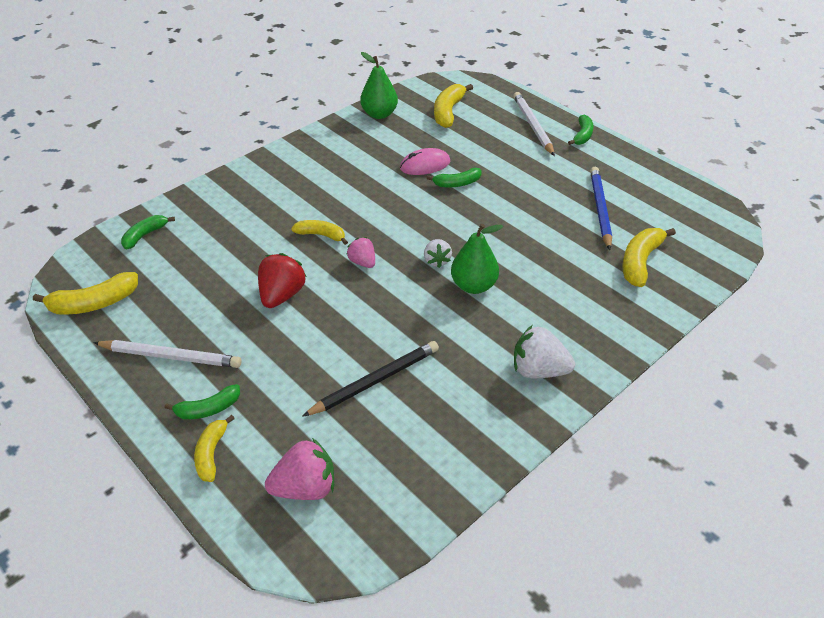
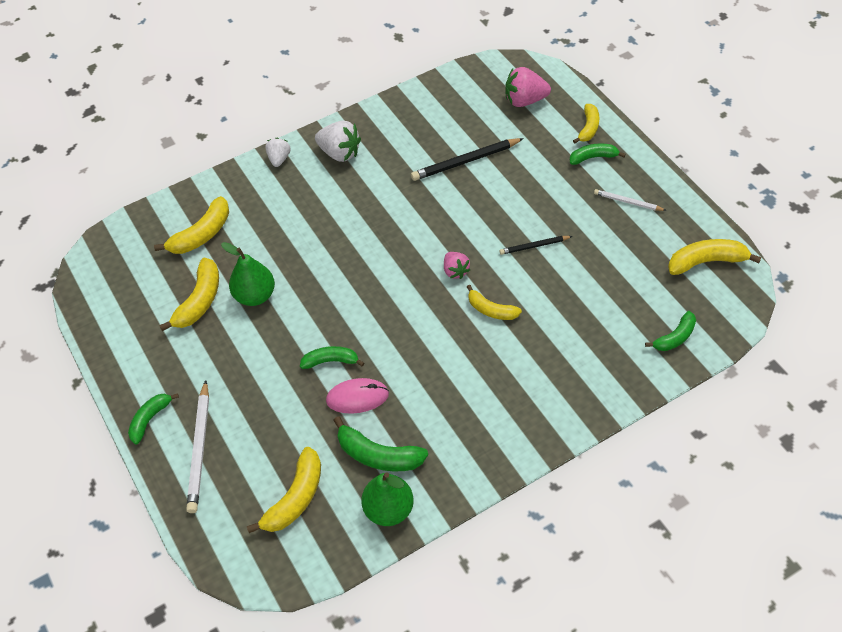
camera: 165 degrees left, 10 degrees up
white pencil [93,340,242,368] -> white pencil [594,189,667,211], size x0.58
red strawberry [258,253,306,308] -> black pencil [499,236,572,255]
white strawberry [424,239,452,268] -> white strawberry moved to [265,138,291,167]
green pear [451,224,503,294] -> green pear moved to [221,242,275,306]
blue pencil [590,167,612,250] -> yellow banana [159,258,219,331]
none -> green banana [333,416,428,471]

